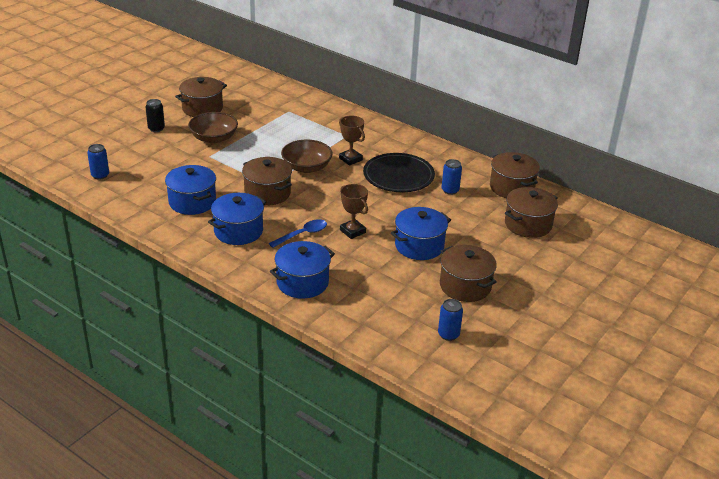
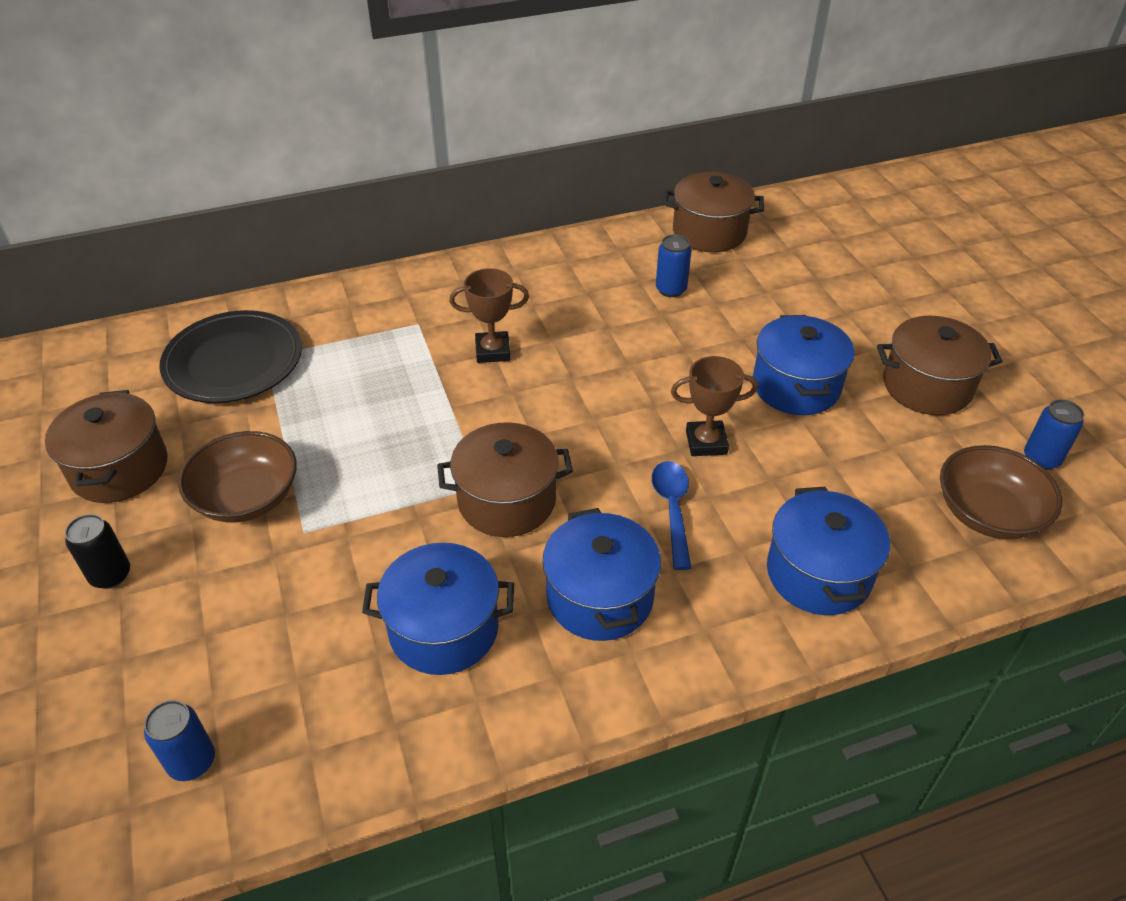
camera: 55 degrees left, 10 degrees up
brown bowl [281,140,333,173] -> brown bowl moved to [940,445,1062,539]
black plate [363,153,435,192] -> black plate moved to [159,310,302,403]
brown pot [505,187,558,238] -> none

